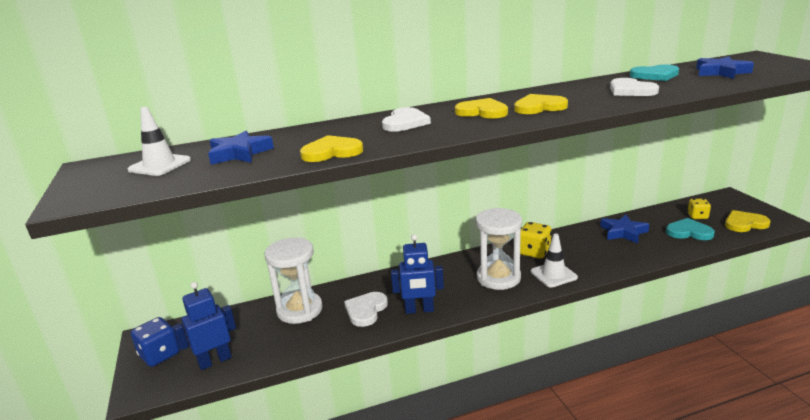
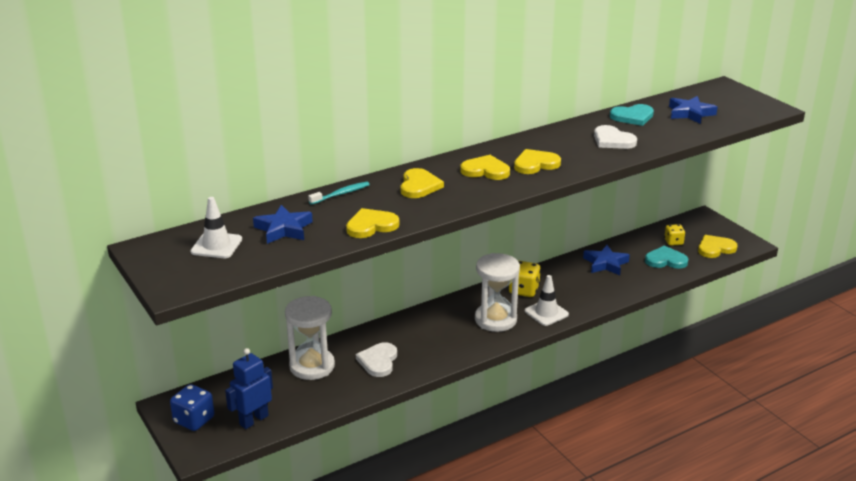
camera: 15 degrees left, 5 degrees up
white heart [382,107,431,132] -> yellow heart [401,168,444,198]
blue robot [391,234,444,314] -> none
none -> turquoise toothbrush [308,181,370,205]

